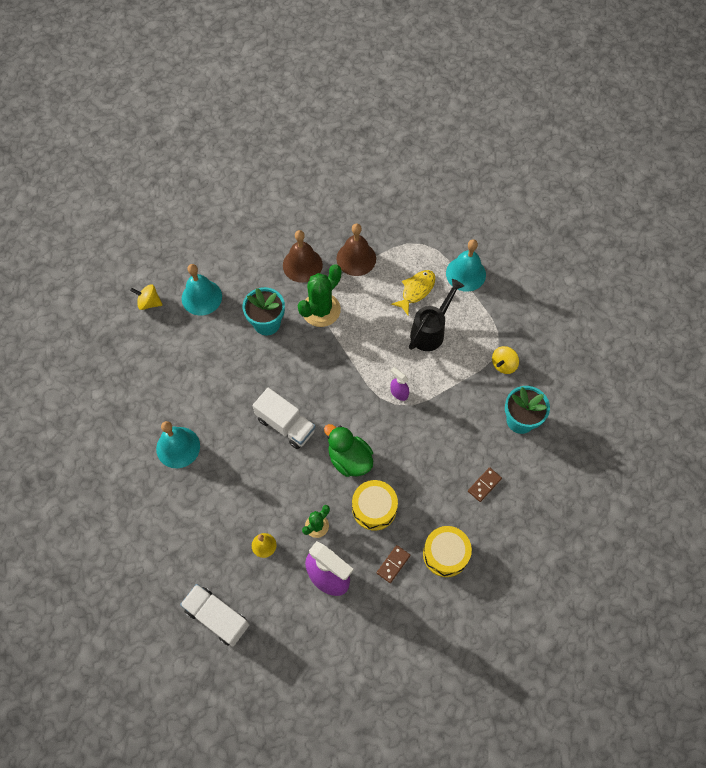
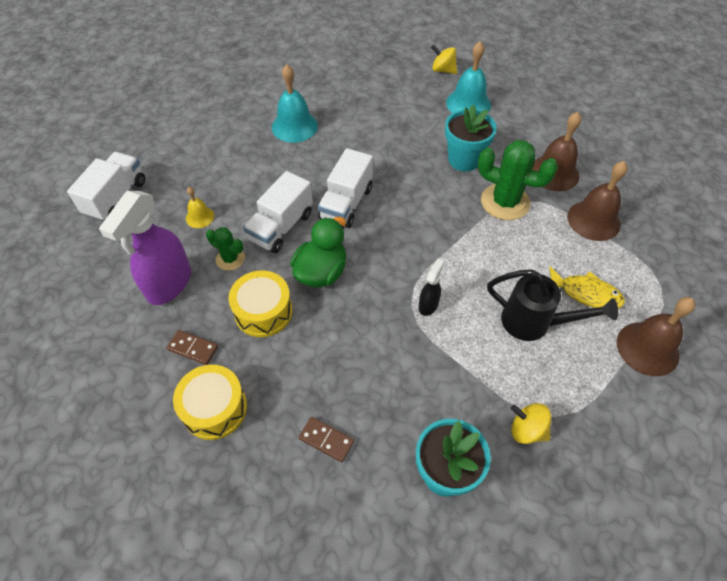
camera: 75 degrees right, 10 degrees down
yellow spinning top [130,284,162,310] -> yellow spinning top turned 60 degrees counterclockwise [431,44,457,74]
purple spray bottle [390,367,409,401] -> black spray bottle [419,258,445,316]
turquoise bell [446,239,486,292] -> brown bell [617,297,696,376]
none -> white truck [243,171,313,253]

